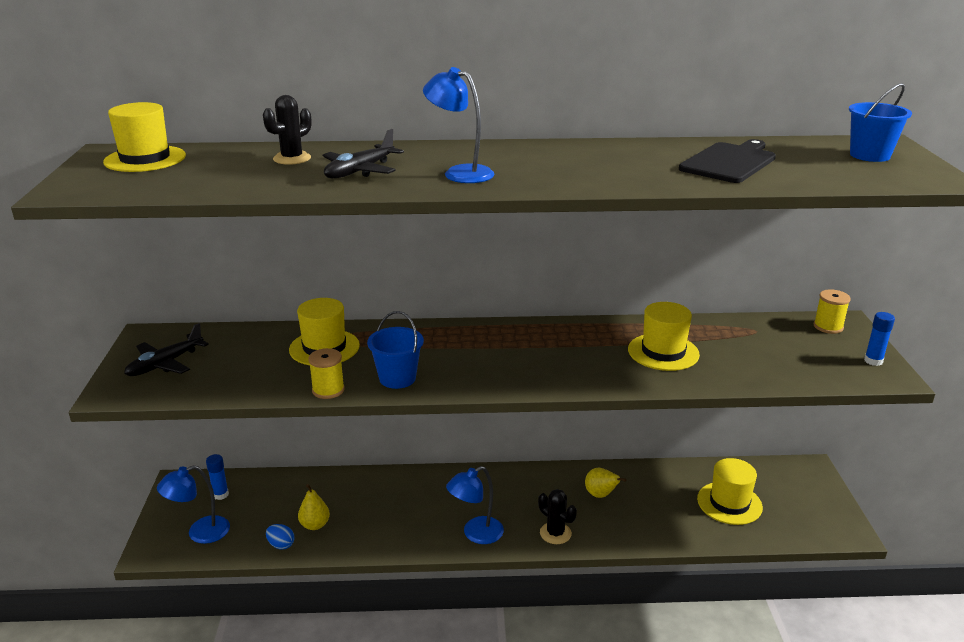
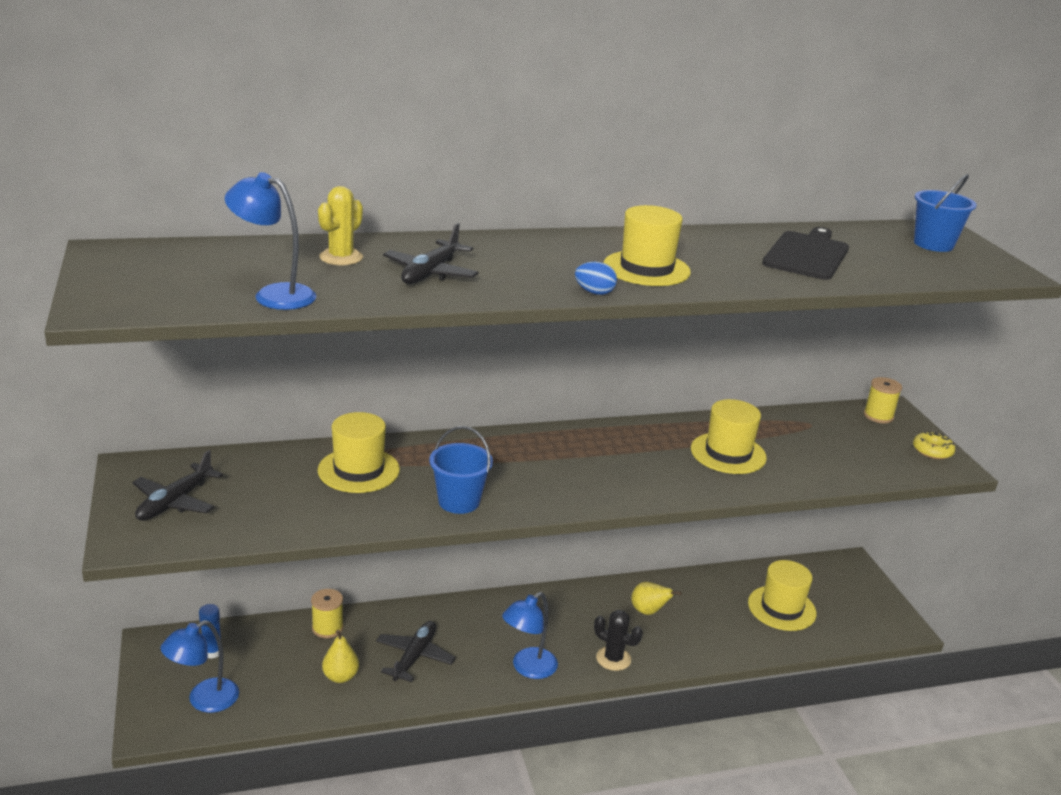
camera: 15 degrees left, 0 degrees up
yellow hat [103,102,186,172] -> yellow hat moved to [604,205,691,286]
black cactus [263,95,312,165] -> yellow cactus [318,186,363,265]
blue egg [266,524,295,550] -> blue egg moved to [575,262,617,295]
yellow spool [308,348,345,399] -> yellow spool moved to [311,589,343,638]
blue lamp [423,67,494,183] -> blue lamp moved to [225,172,316,310]
blue glue stick [864,312,895,366] -> yellow donut [913,431,955,459]
none -> black plane [376,621,456,682]

